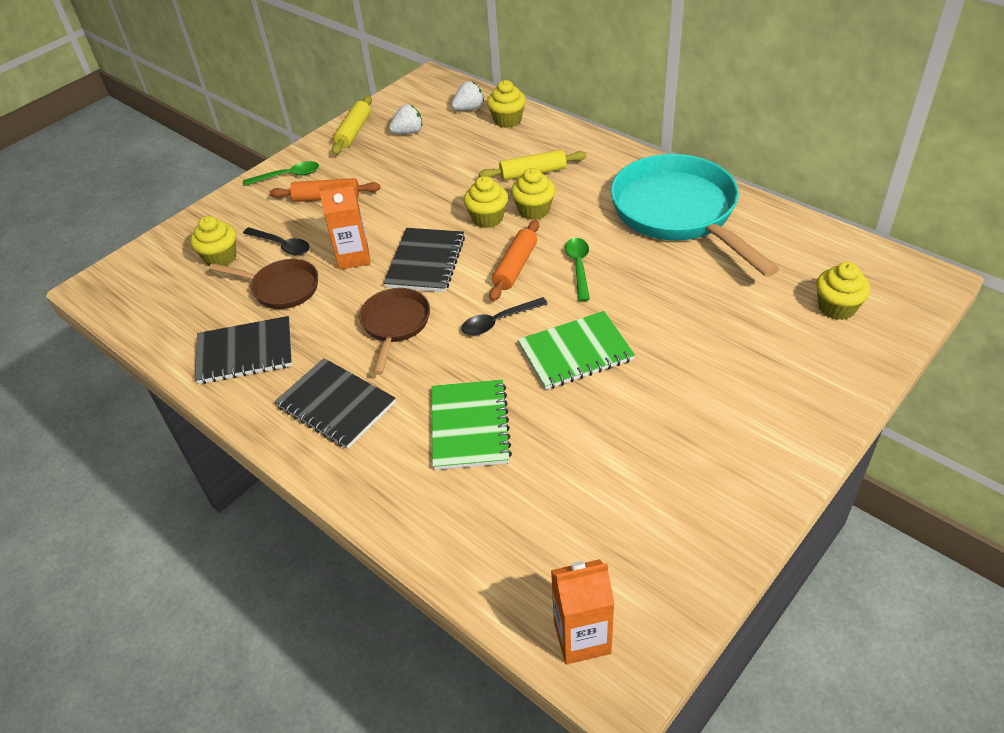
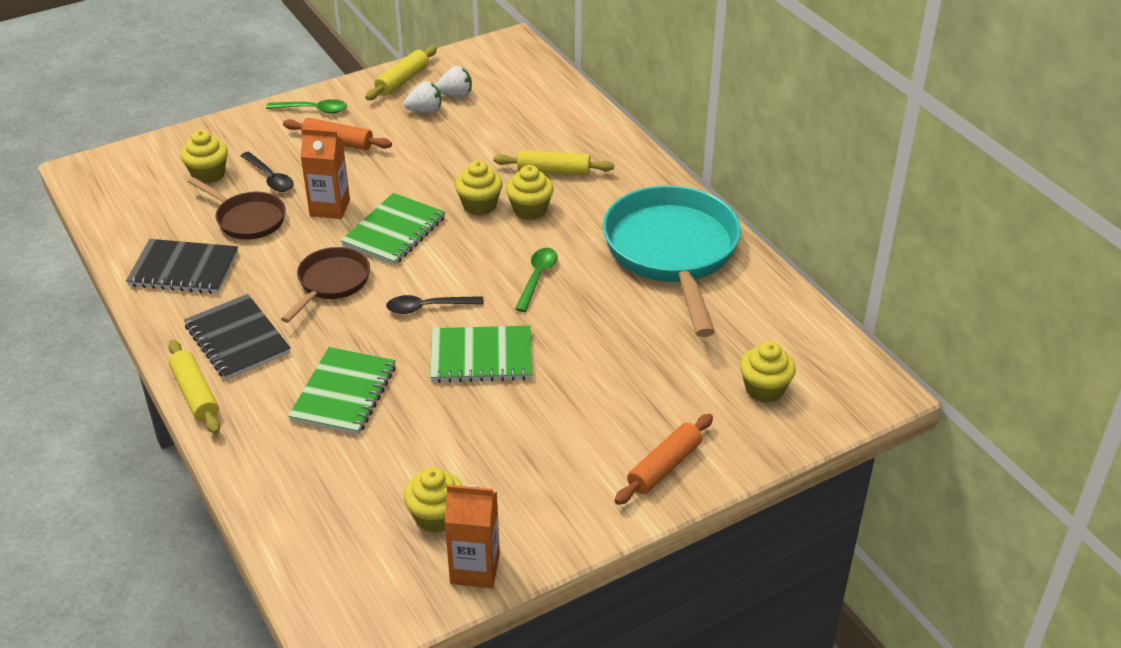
camera: 15 degrees right, 5 degrees down
black notebook [384,228,465,292] -> green notebook [341,193,446,265]
white strawberry [451,81,484,110] -> white strawberry moved to [404,81,441,114]
yellow cupcake [487,80,526,128] -> yellow cupcake moved to [404,467,463,533]
orange rolling pin [489,220,539,301] -> orange rolling pin moved to [614,414,713,505]
orange carton [551,559,615,664] -> orange carton moved to [444,484,500,588]
none -> yellow rolling pin [168,340,220,434]

